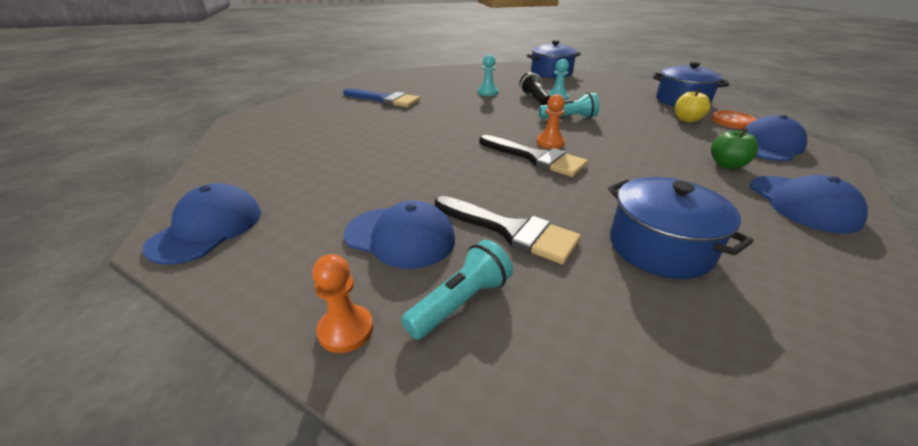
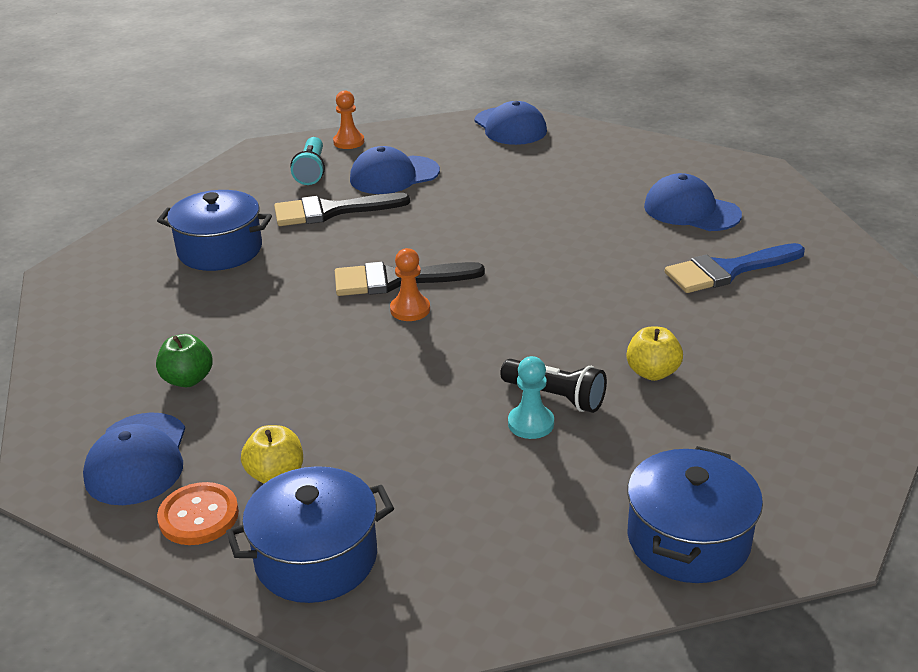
camera: 135 degrees right, 0 degrees up
turquoise pawn [478,55,498,96] -> yellow apple [627,327,683,381]
turquoise flashlight [539,93,600,119] -> none
blue cap [750,175,868,234] -> blue cap moved to [644,173,742,231]

